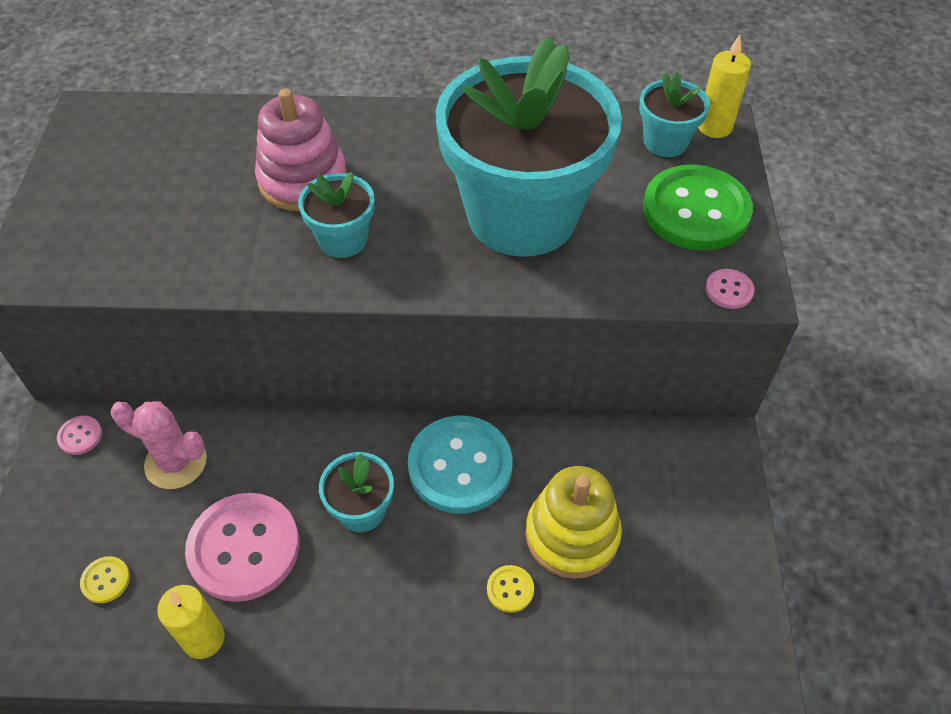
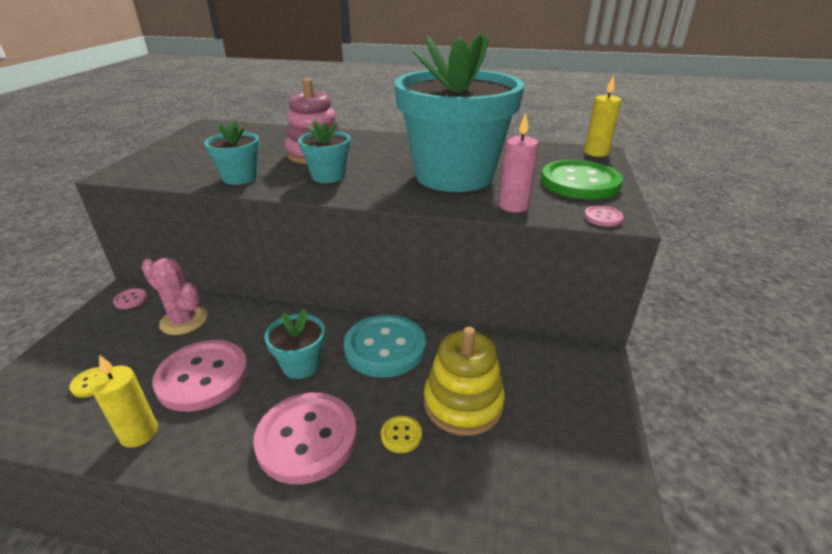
camera: 10 degrees right, 20 degrees down
turquoise flower pot [639,72,710,157] -> turquoise flower pot moved to [204,120,260,185]
none -> pink button [253,393,357,485]
none -> pink candle [499,113,539,212]

